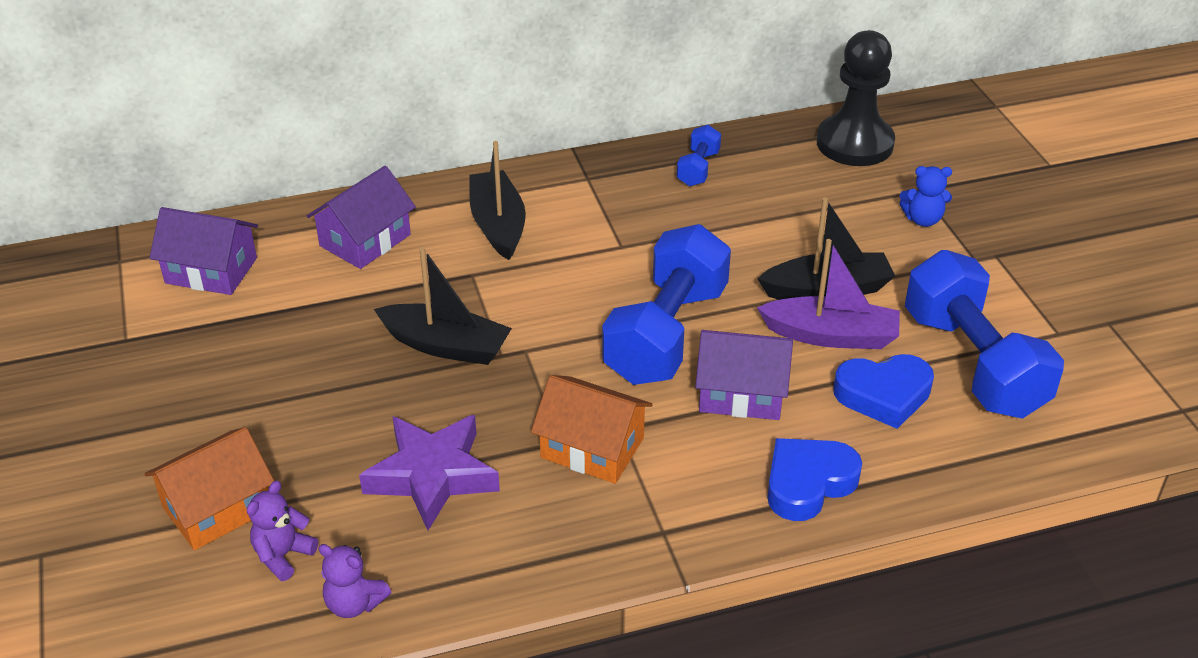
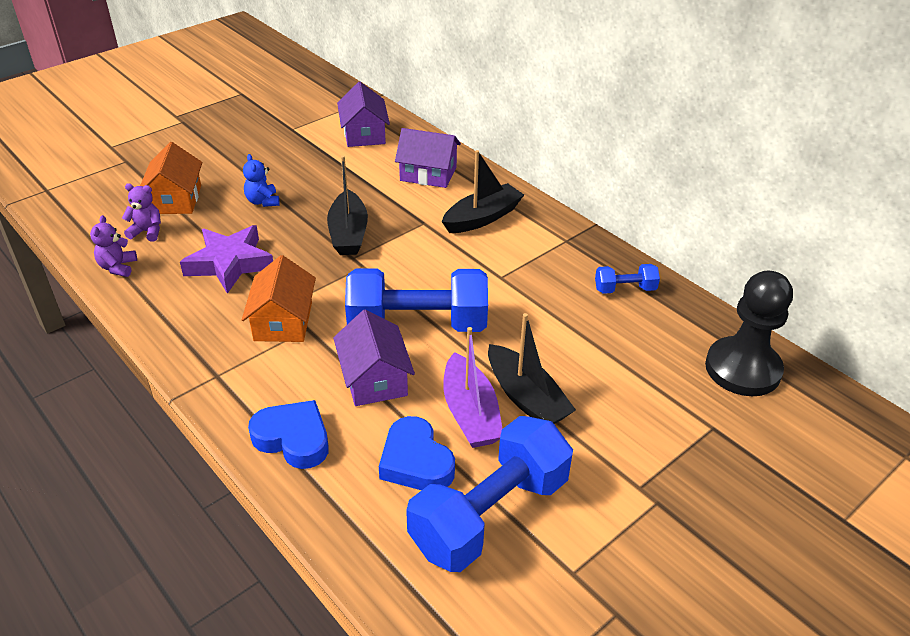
camera: 65 degrees right, 0 degrees up
orange house [145,427,274,550] -> orange house turned 60 degrees clockwise [140,142,202,214]
blue teddy bear [900,166,952,227] -> blue teddy bear moved to [243,154,279,207]

